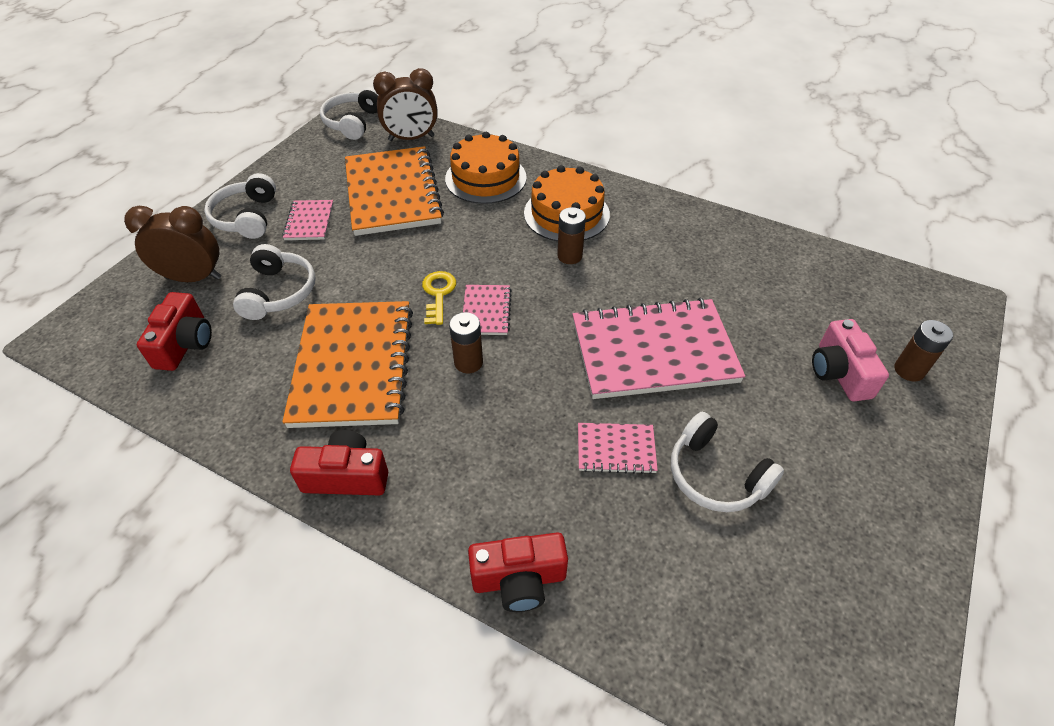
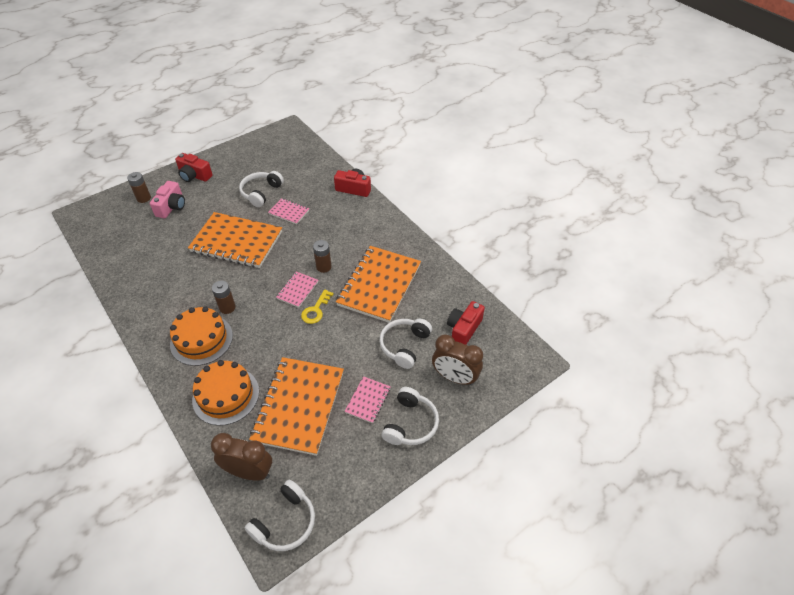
camera: 155 degrees left, 0 degrees up
red camera [290,430,388,495] -> red camera moved to [175,153,213,182]
pink notebook [573,298,745,399] -> orange notebook [188,212,282,268]
white headphones [671,412,784,512] -> white headphones turned 135 degrees counterclockwise [239,171,284,207]

